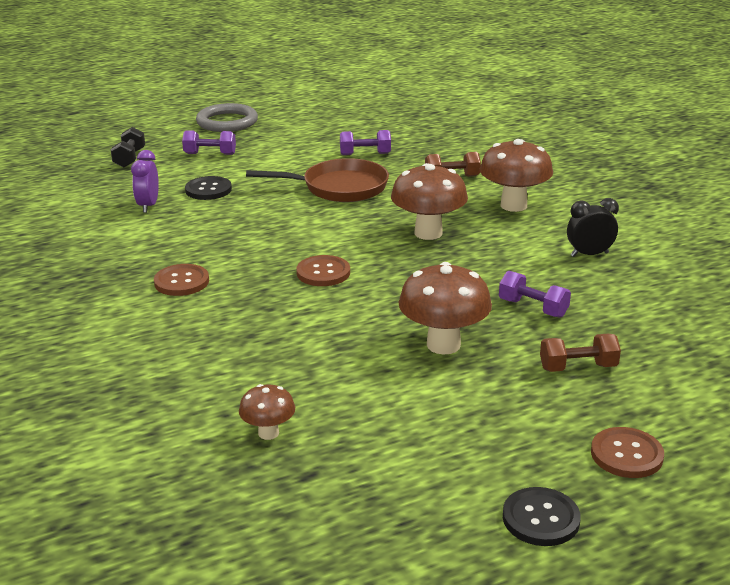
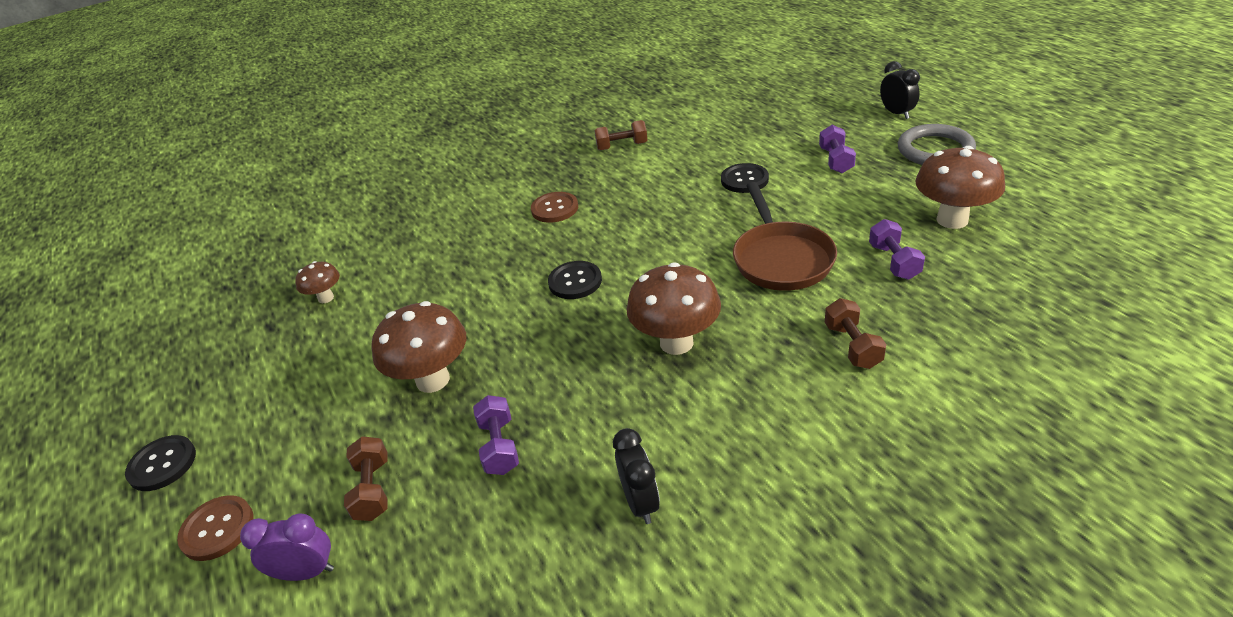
camera: 90 degrees right, 10 degrees up
black dumbbell [111,127,145,167] -> none
purple clock [131,150,159,213] -> purple clock moved to [240,514,334,581]
brown button [296,255,350,286] -> black button [548,261,602,299]
brown mushroom [480,139,553,212] -> brown mushroom moved to [915,146,1005,229]
purple dumbbell [499,271,571,318] -> purple dumbbell turned 45 degrees counterclockwise [473,395,519,475]
none -> brown dumbbell [594,120,647,151]
none -> black clock [880,61,920,119]

